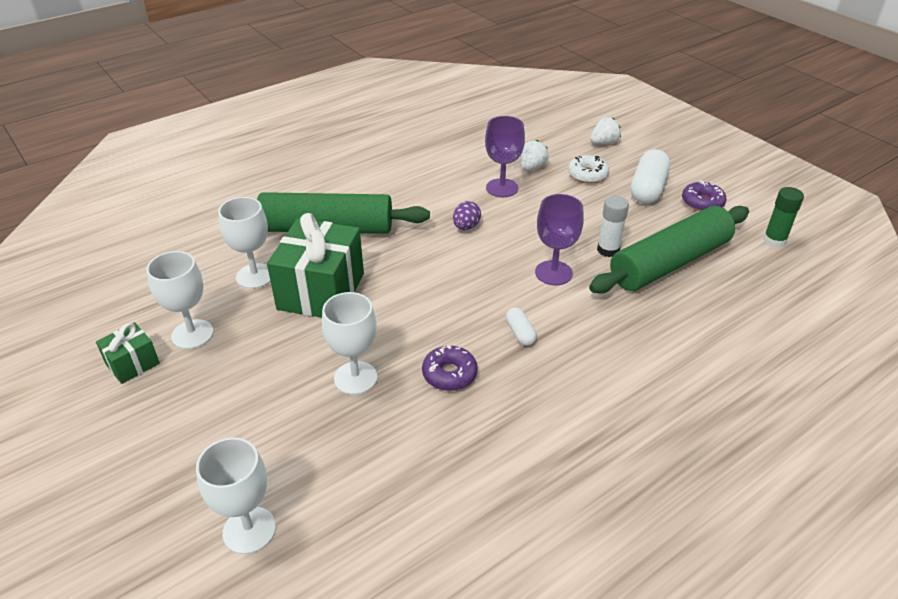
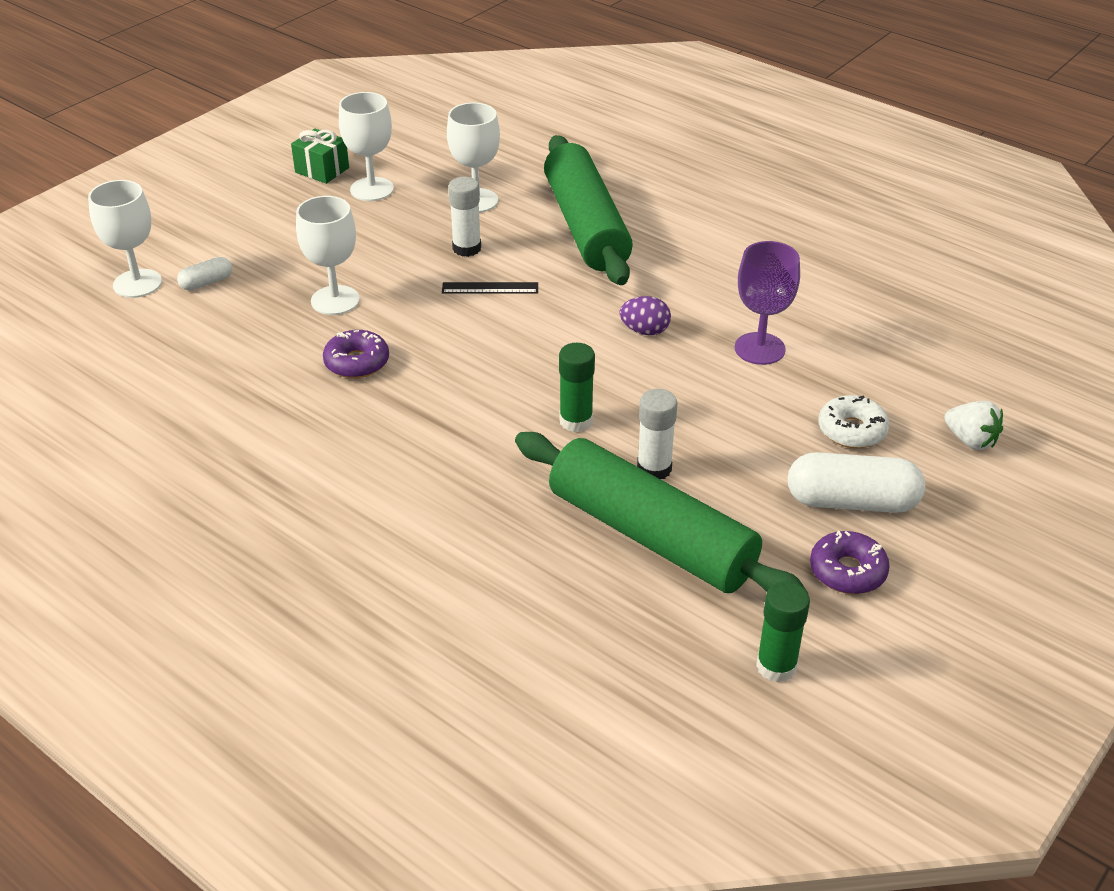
camera: 75 degrees right, 0 degrees up
green gift [267,213,364,318] -> white glue stick [448,177,481,257]
white capsule [506,307,537,346] -> white capsule moved to [177,257,232,290]
white strawberry [521,140,549,171] -> none
purple goblet [535,194,584,285] -> green glue stick [559,343,595,432]
none -> black ruler [442,282,538,294]

